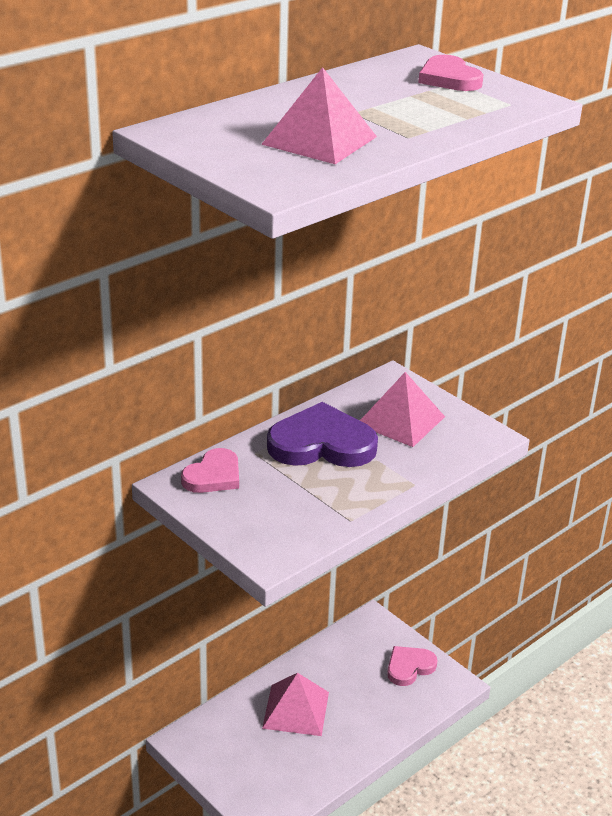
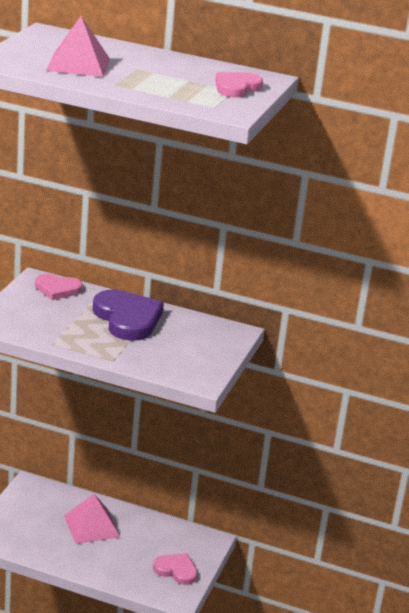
camera: 60 degrees right, 5 degrees down
pink pyramid [360,372,445,447] -> none

